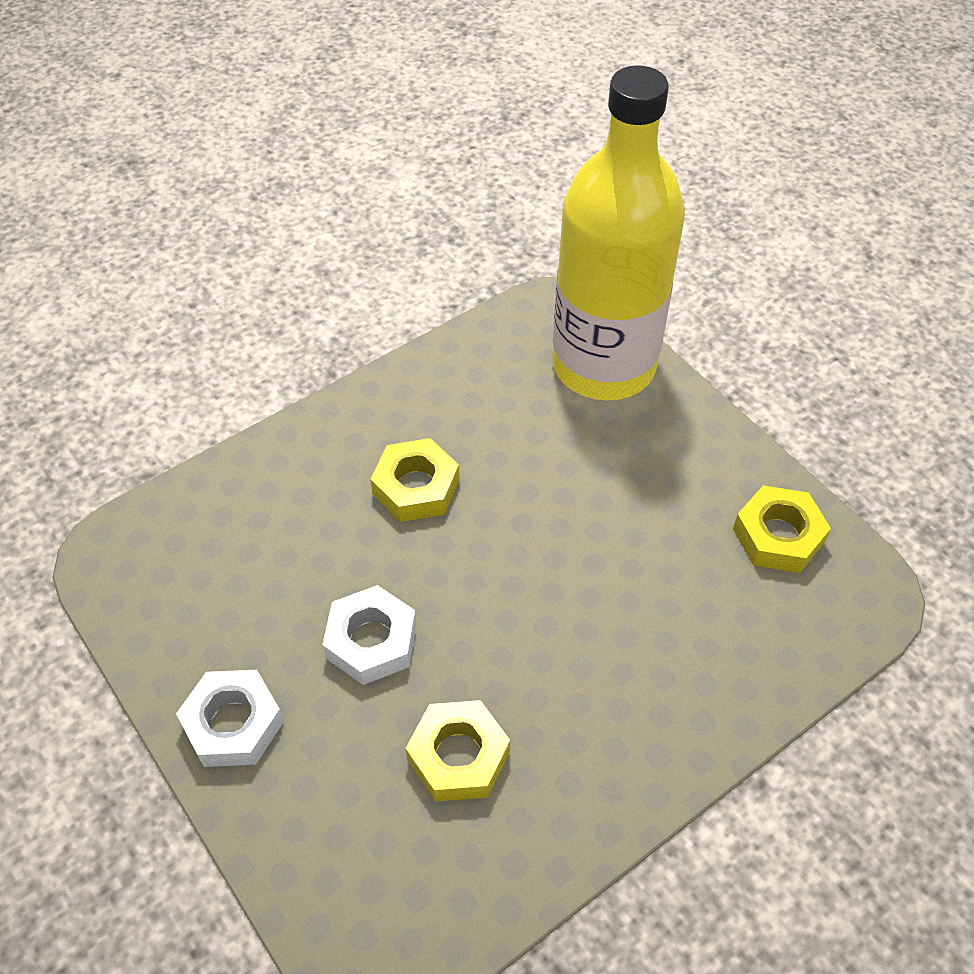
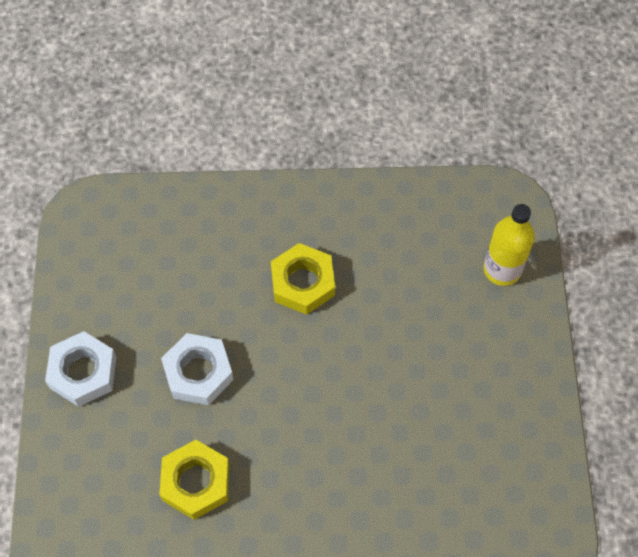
camera: 35 degrees right, 10 degrees up
yellow bottle [552,65,685,400] -> yellow bottle [484,204,535,286], size x0.44
yellow nut [733,486,831,573] -> none

